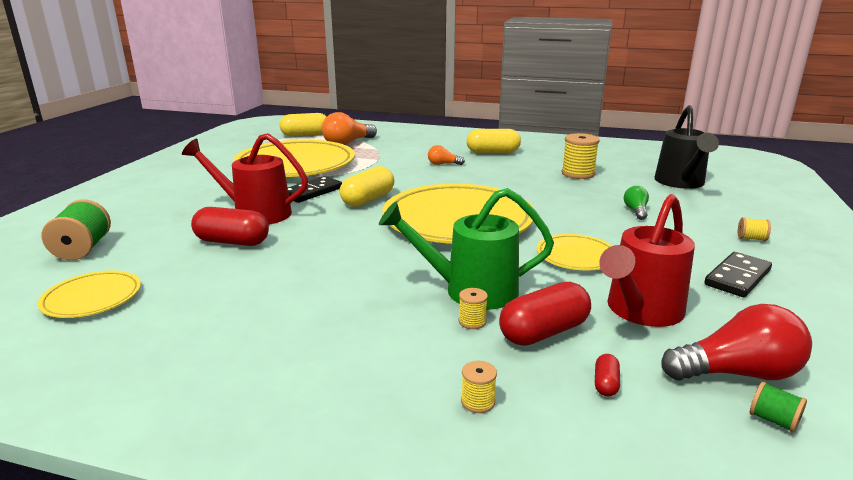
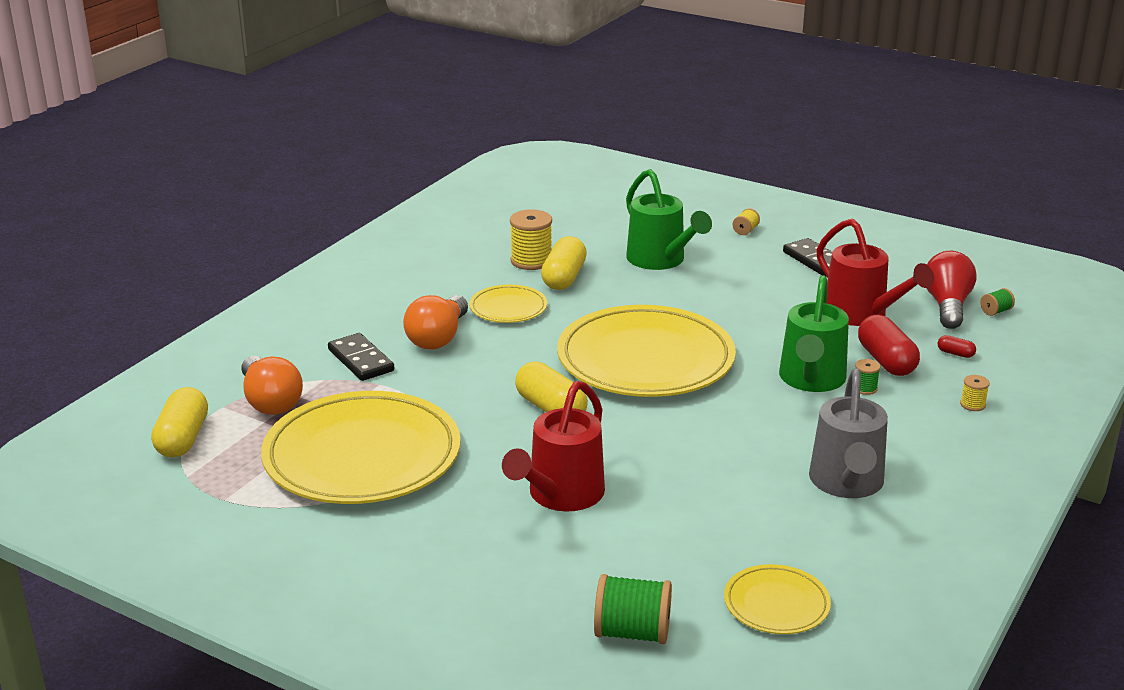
camera: 75 degrees left, 5 degrees up
red capsule [191,207,269,246] -> none
black domino [288,176,342,203] -> black domino moved to [328,333,394,381]
orange light bulb [428,145,465,165] -> orange light bulb [403,295,468,350], size x1.87
yellow spool [459,288,488,329] -> green spool [855,359,880,395]
yellow capsule [467,129,521,153] -> yellow capsule moved to [541,236,587,290]
yellow plate [536,234,612,271] -> yellow plate moved to [469,285,547,323]
green light bulb [624,186,649,220] -> green watering can [626,169,712,270]
black watering can [654,105,719,189] -> none
none -> grey watering can [809,368,888,498]

